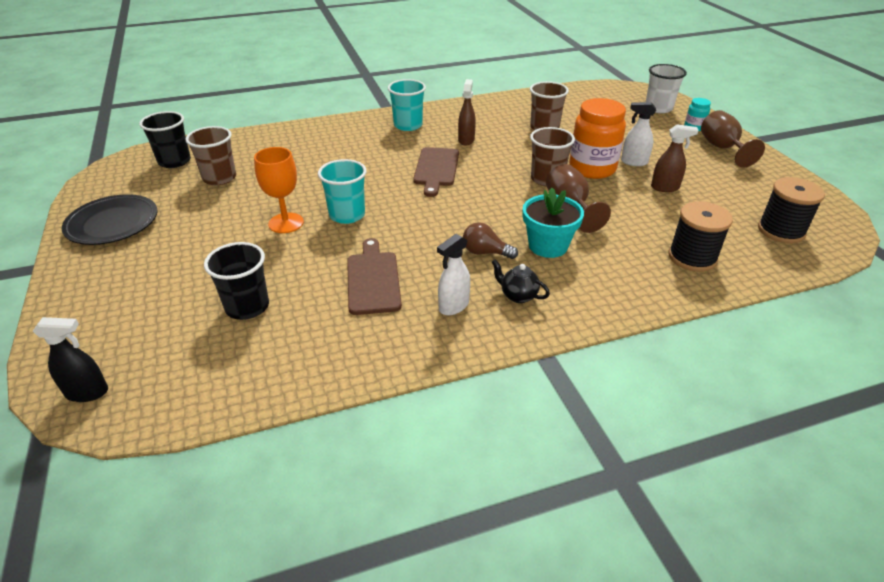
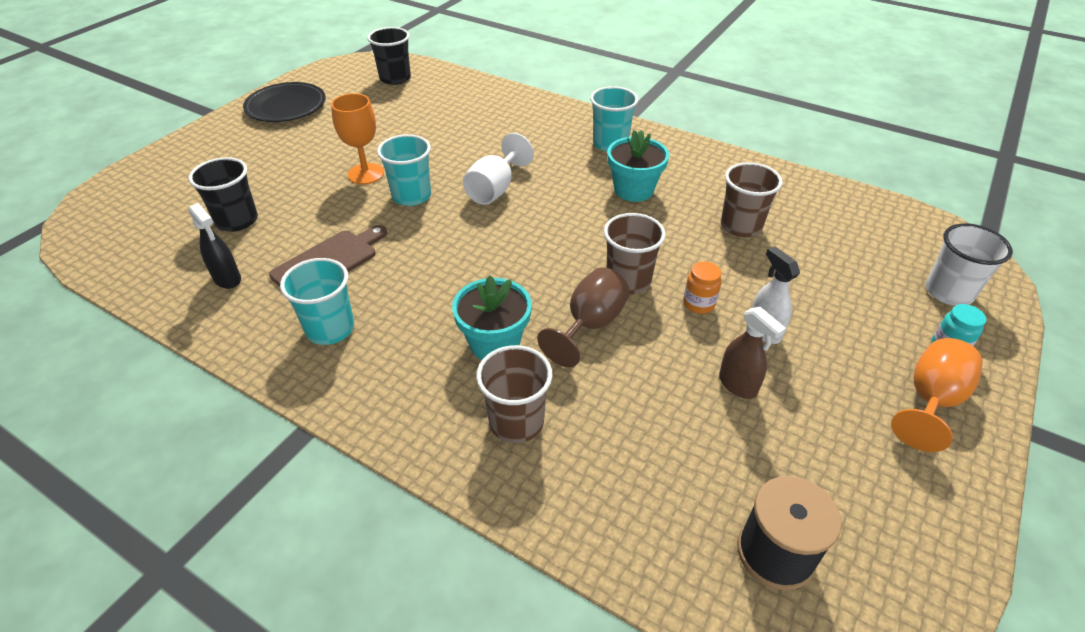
camera: 50 degrees right, 5 degrees up
black spray bottle [33,317,108,402] -> black spray bottle moved to [189,203,241,289]
brown cup [185,126,236,185] -> brown cup moved to [476,345,552,443]
brown cutting board [413,147,459,197] -> none
white spray bottle [437,234,470,315] -> turquoise cup [280,258,354,345]
brown spray bottle [458,79,476,145] -> turquoise flower pot [607,130,669,202]
brown light bulb [463,222,518,259] -> none
black teapot [492,259,550,303] -> none
orange jar [569,98,626,179] -> orange jar [683,261,721,314], size x0.47
black spool [669,201,733,272] -> none
brown goblet [701,110,765,168] -> orange goblet [891,338,983,452]
none -> white goblet [463,133,534,205]

